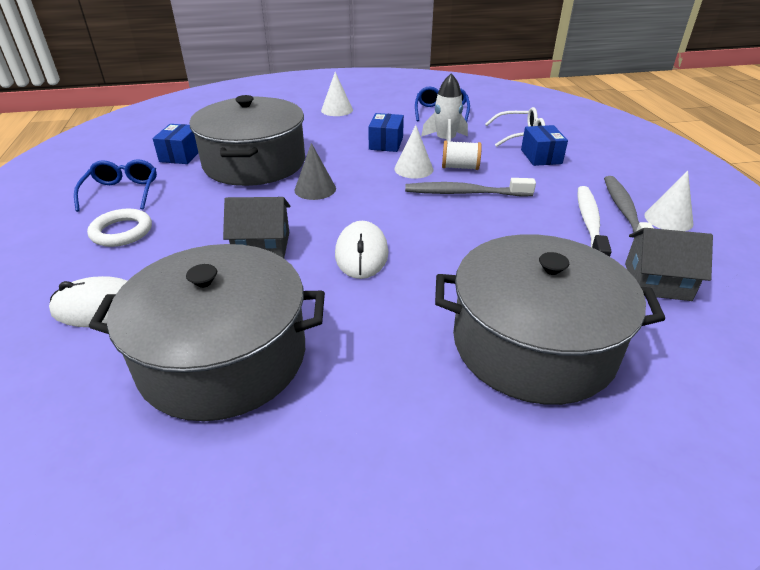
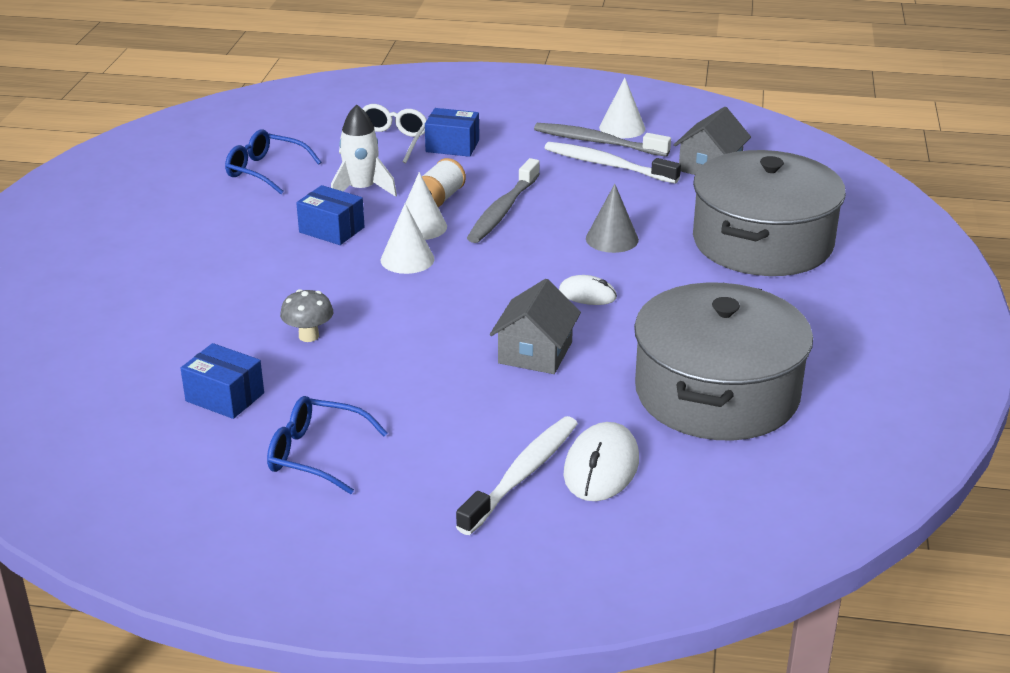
camera: 70 degrees left, 5 degrees down
white ring [87,209,152,247] -> none
grey pot [190,95,305,186] -> grey mushroom [280,289,333,342]
grey cone [294,143,336,200] -> grey cone moved to [586,184,639,253]
white cone [321,72,353,116] -> white cone moved to [381,204,435,274]
white mouse [335,221,388,279] -> white mouse [559,275,617,305], size x0.62
none -> white toothbrush [456,416,578,535]

